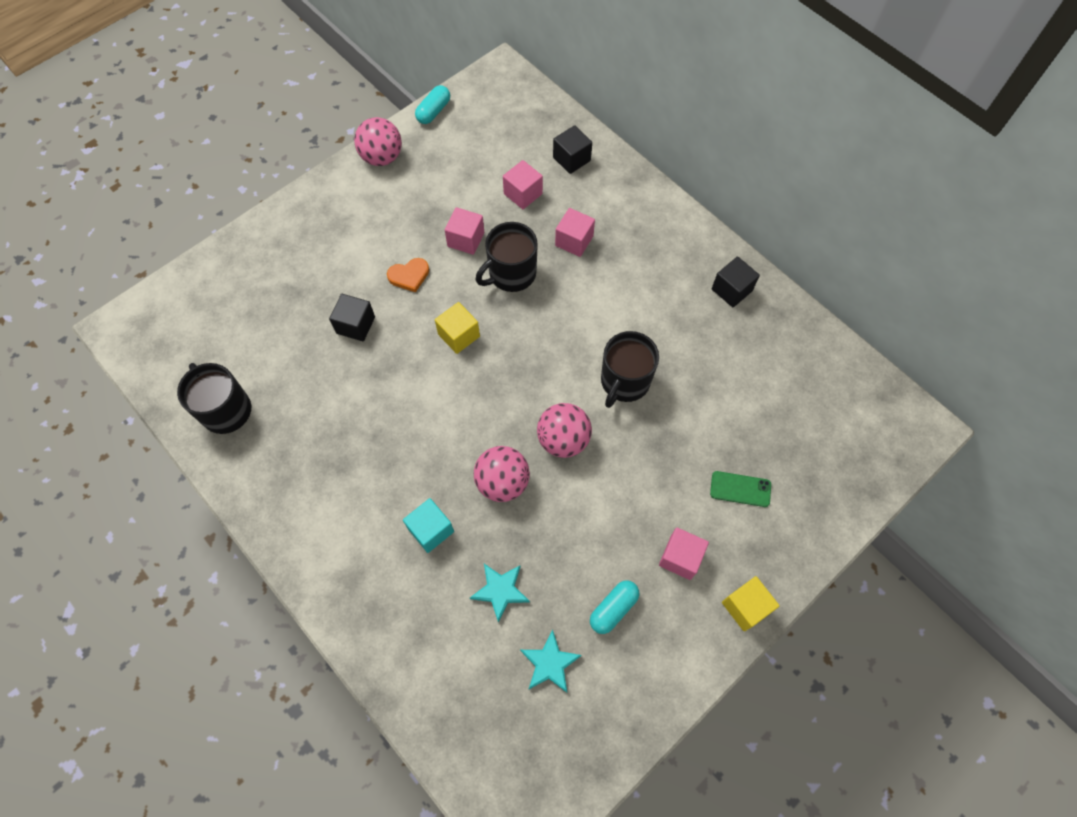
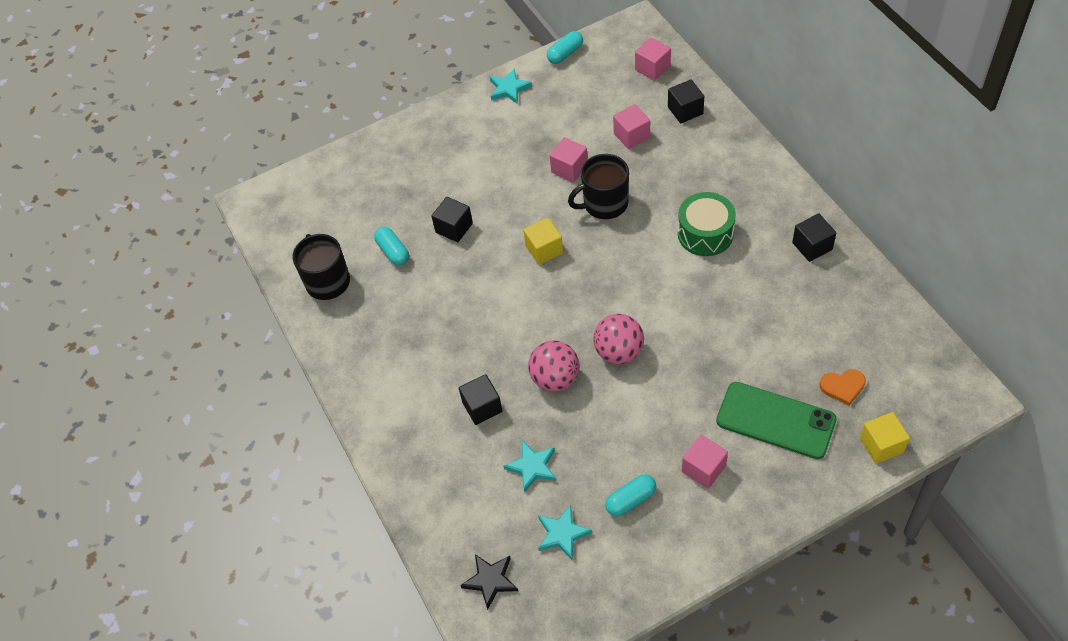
camera: 20 degrees right, 10 degrees down
pink ball [354,117,402,166] -> turquoise star [490,68,532,104]
orange heart [387,258,429,292] -> orange heart moved to [820,369,866,406]
turquoise cube [403,498,454,553] -> black cube [459,374,502,425]
pink cube [555,208,595,257] -> pink cube moved to [635,37,671,81]
black mug [601,331,659,408] -> none
green phone [710,471,771,507] -> green phone [716,382,837,459], size x1.97
yellow cube [722,576,779,631] -> yellow cube moved to [860,412,910,464]
none -> turquoise capsule [374,227,409,266]
none -> black star [460,554,518,610]
none -> green drum [678,192,736,256]

